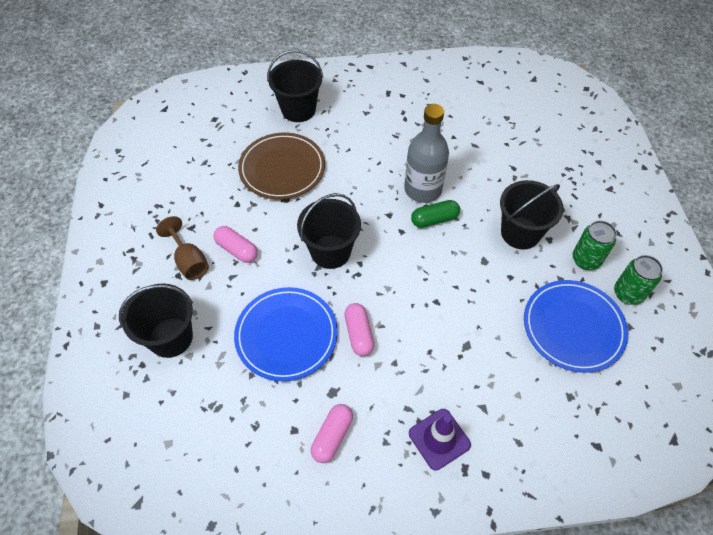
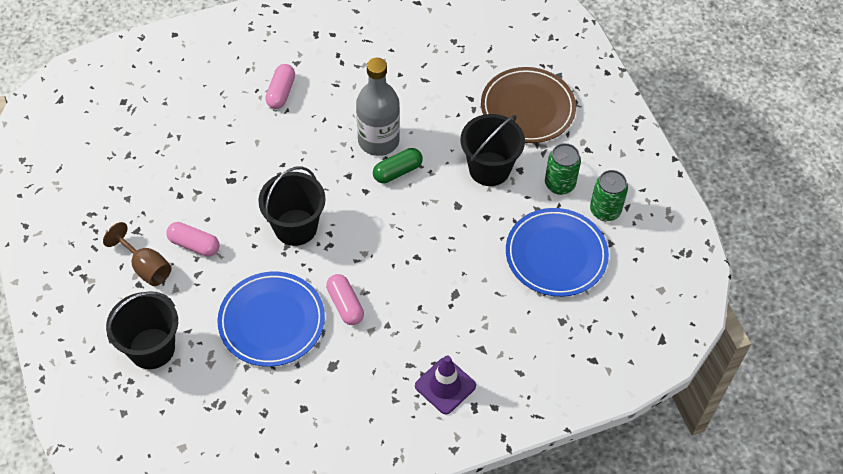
camera: 15 degrees left, 0 degrees up
brown plate [238,133,325,199] -> brown plate moved to [481,67,576,143]
black bucket [267,50,323,122] -> none
pink capsule [311,404,353,463] -> pink capsule moved to [265,64,295,109]

